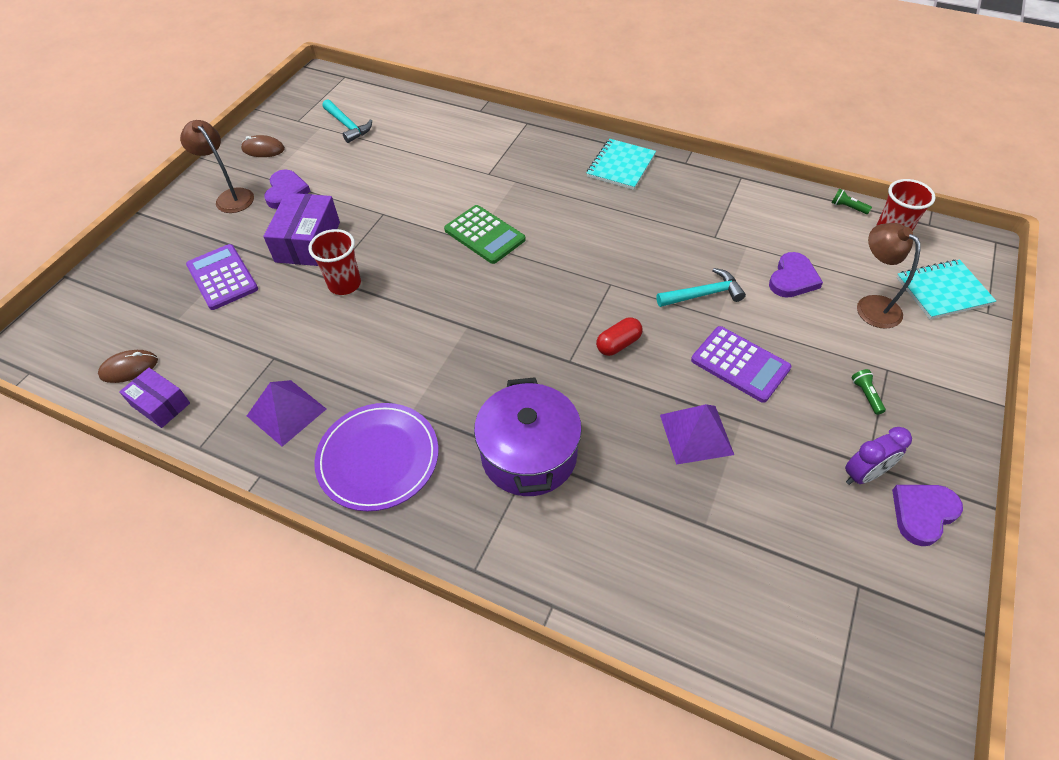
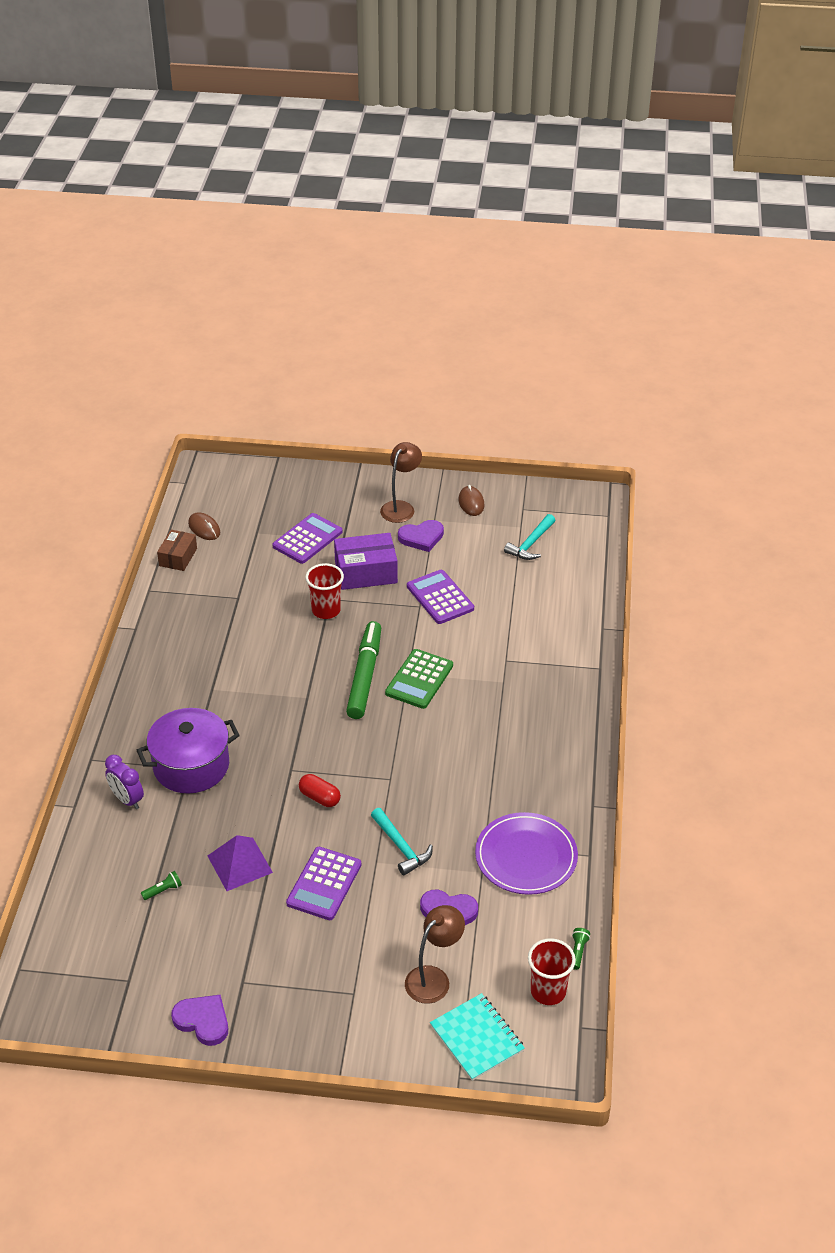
camera: 70 degrees right, 10 degrees down
purple box [119,368,190,428] -> brown box [157,530,197,571]
purple pyramid [247,380,326,447] -> none
purple plate [314,403,438,511] -> purple plate moved to [475,812,578,895]
turquoise notebook [587,139,656,190] -> none
purple clock [845,427,912,485] -> purple clock moved to [105,755,144,809]
green flashlight [852,369,886,415] -> green flashlight moved to [141,871,182,900]
none -> green marker [346,621,381,719]
none -> purple calculator [407,570,474,624]

